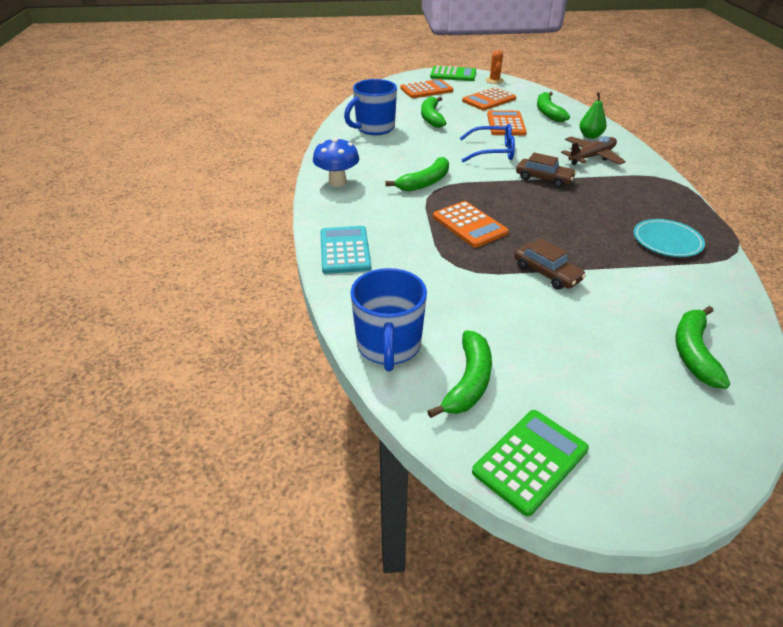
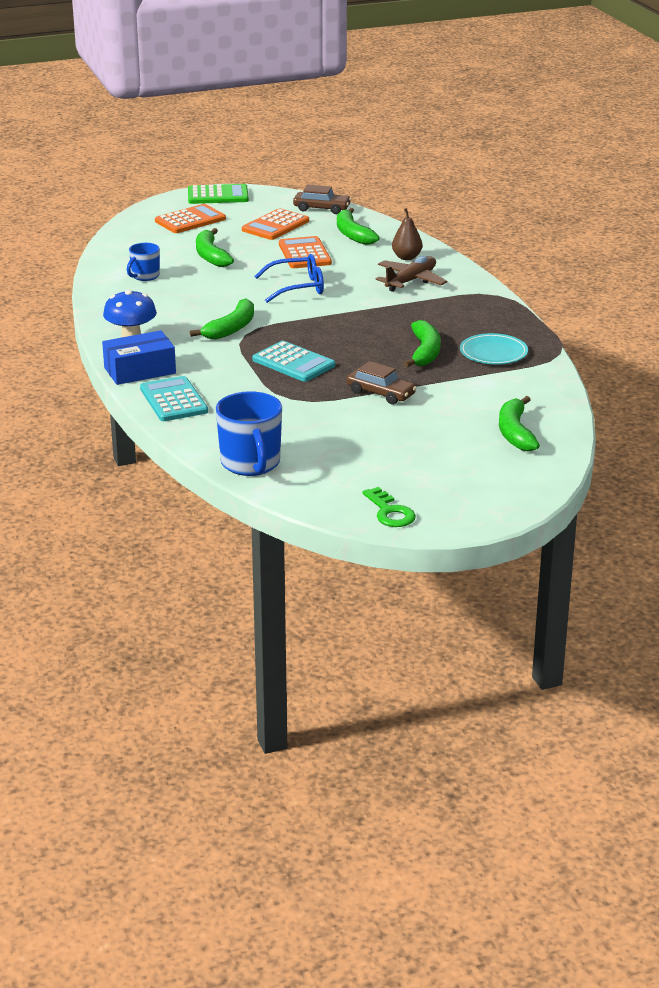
camera: 15 degrees left, 10 degrees down
blue mug [344,79,397,135] -> blue mug [127,243,160,281], size x0.57
green banana [427,330,492,418] -> green banana moved to [404,320,441,368]
orange calculator [433,201,508,248] -> turquoise calculator [252,341,335,382]
green calculator [472,410,589,516] -> green key [362,487,416,527]
orange cactus [486,50,504,84] -> none
brown car [516,153,576,188] -> brown car moved to [293,185,351,214]
green pear [580,92,607,139] -> brown pear [392,208,422,260]
none -> blue box [102,330,176,385]

